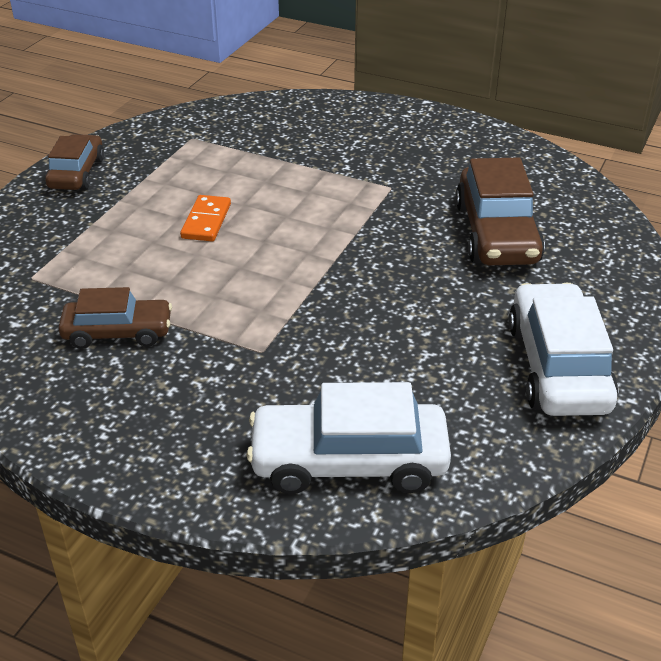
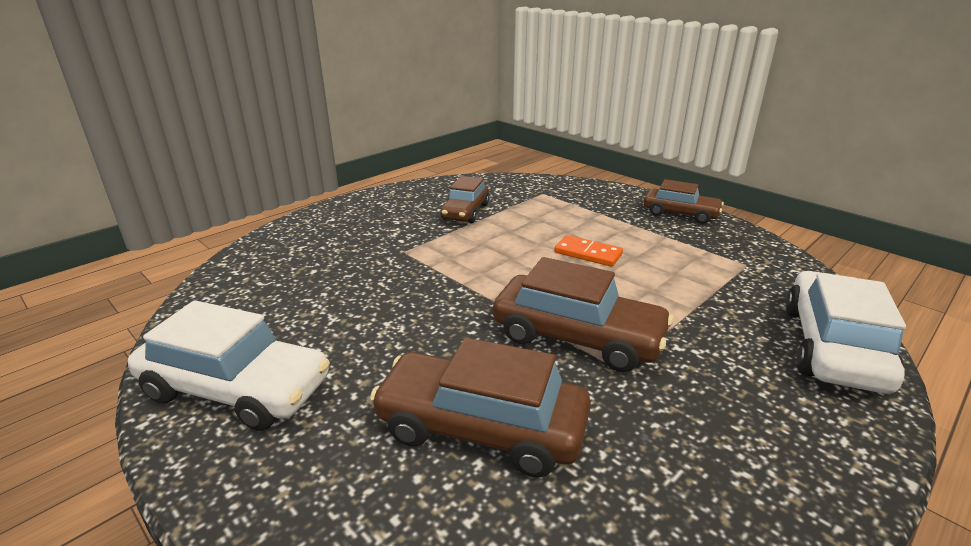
camera: 110 degrees right, 10 degrees down
white car [247,382,451,494] -> white car moved to [786,271,906,394]
none -> brown car [493,257,673,372]

